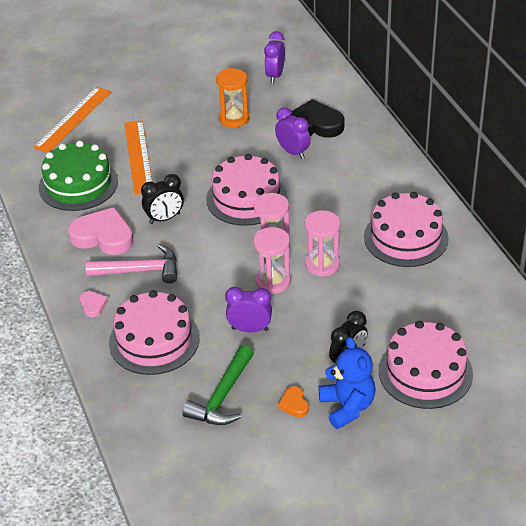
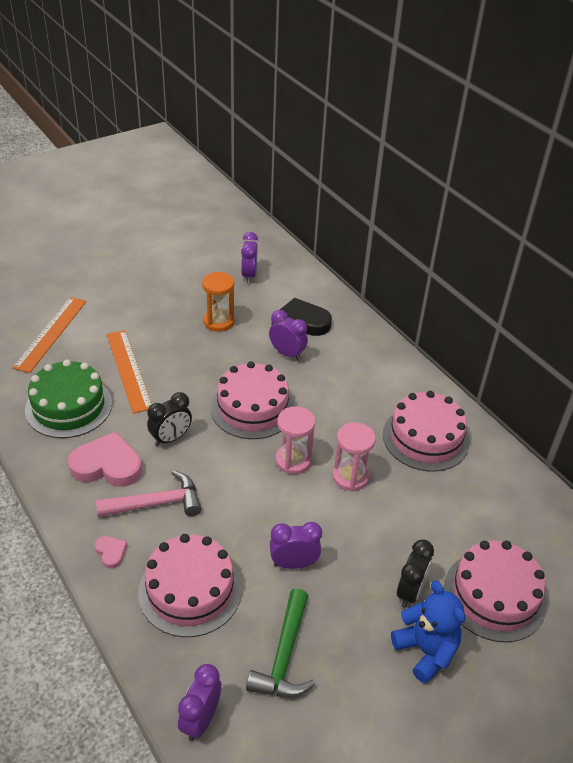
camera: 15 degrees left, 0 degrees up
pink hourglass [253,227,291,294] -> none
orange heart [278,386,309,417] -> none
none -> purple clock [178,664,221,741]

